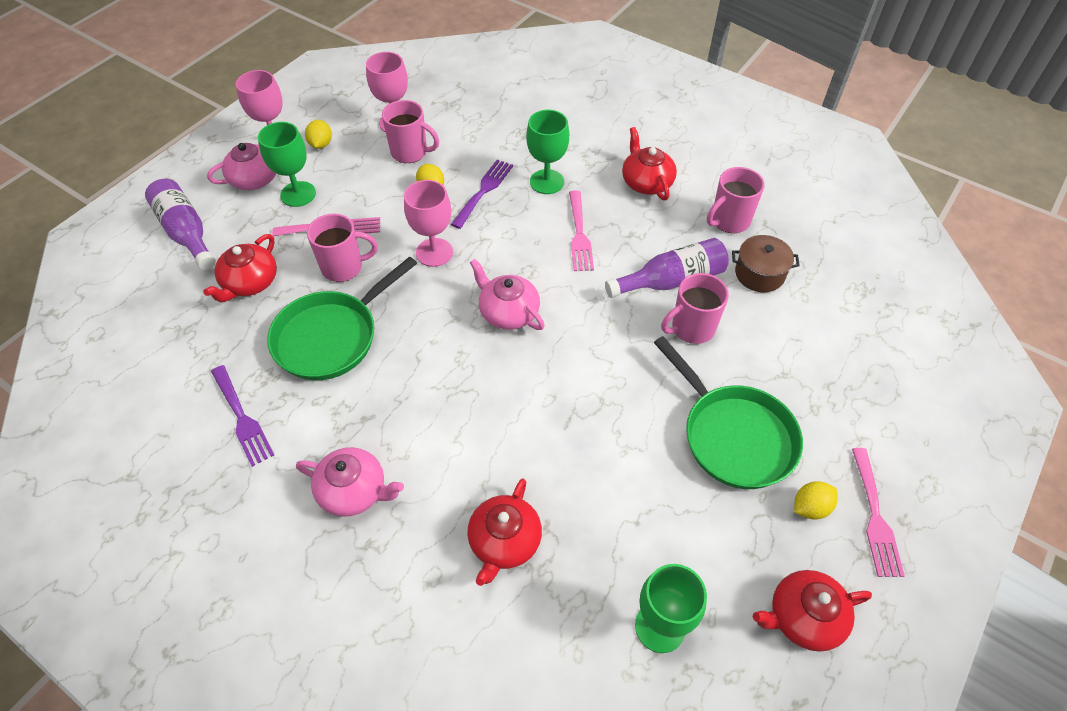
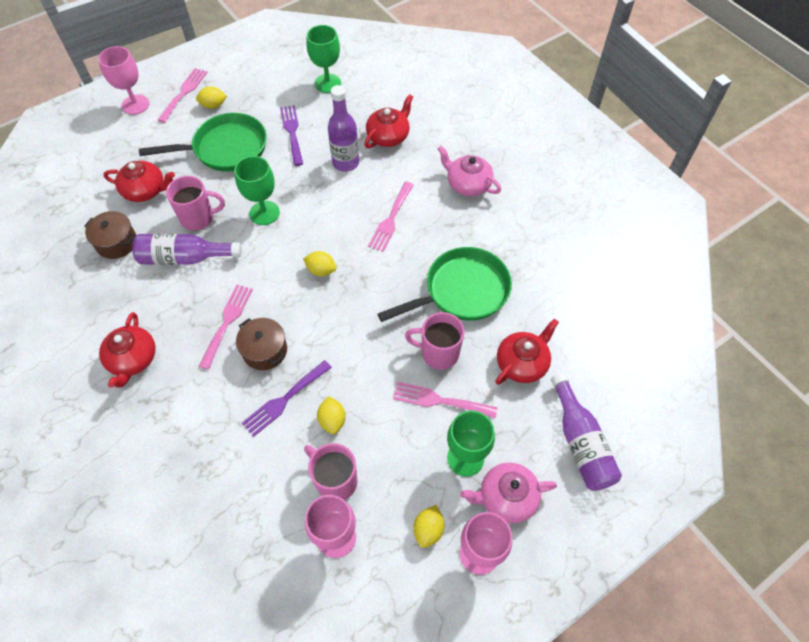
camera: 160 degrees left, 5 degrees up
purple fork [211,365,274,467] -> purple fork moved to [280,105,303,166]
pink goblet [404,180,453,267] -> pink goblet moved to [98,46,150,115]
pink teapot [470,259,545,330] -> yellow lemon [303,251,337,276]
green goblet [526,110,569,194] -> green goblet moved to [234,156,280,225]
green pan [654,336,803,489] -> green pan turned 90 degrees clockwise [139,113,267,172]
pink mug [707,167,765,233] -> none
red teapot [753,570,872,652] -> red teapot moved to [104,161,175,202]
none -> brown pot [236,318,287,370]
none -> purple bottle [328,85,359,172]
none -> pink fork [368,182,414,252]

